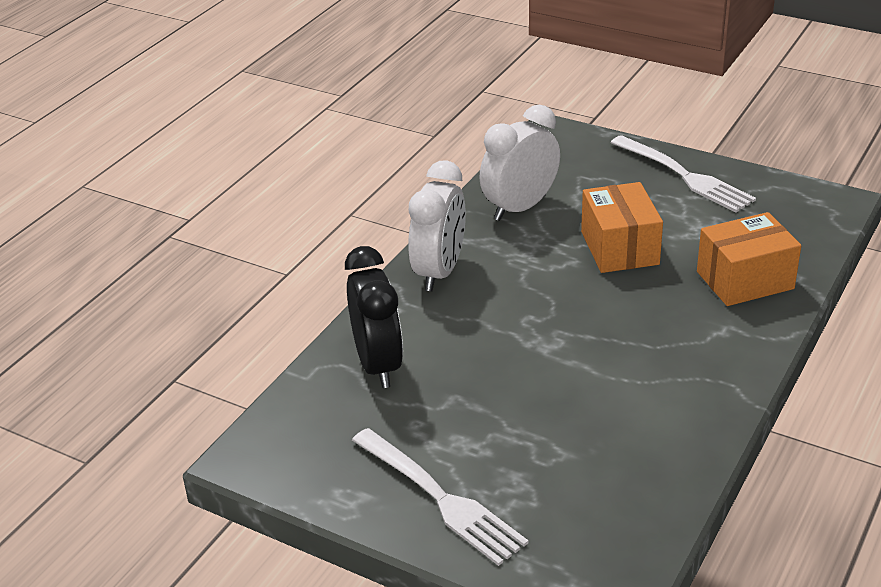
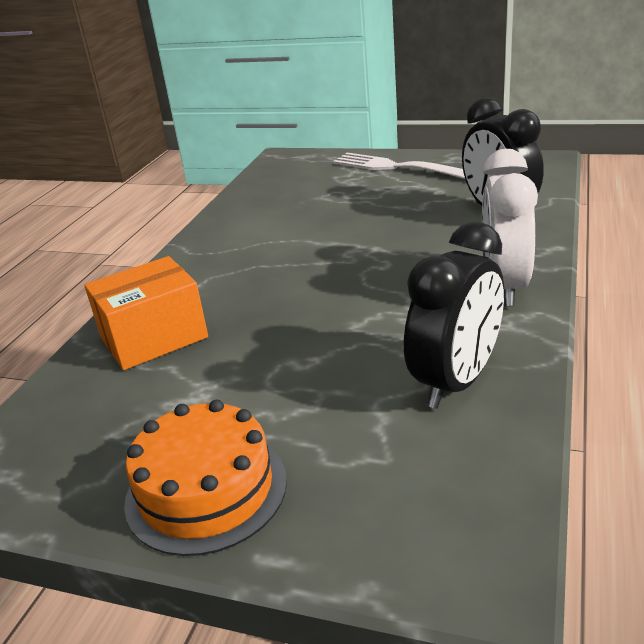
camera: 170 degrees right, 5 degrees down
white clock [479,105,560,221] -> black clock [404,222,504,409]
orange box [581,182,663,273] -> none
white fork [611,135,756,212] -> orange cake [124,400,287,556]

